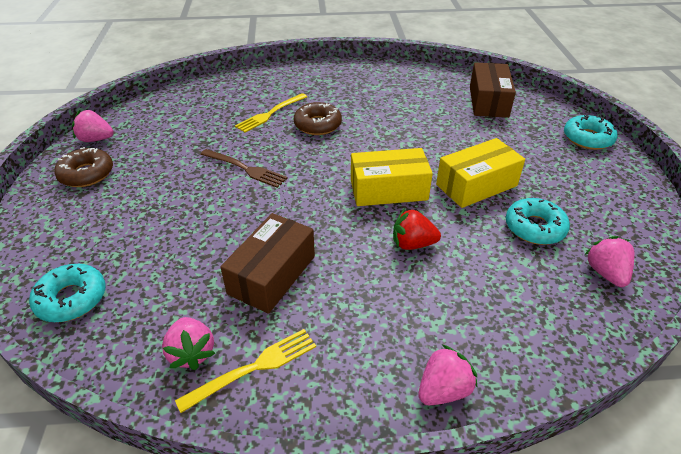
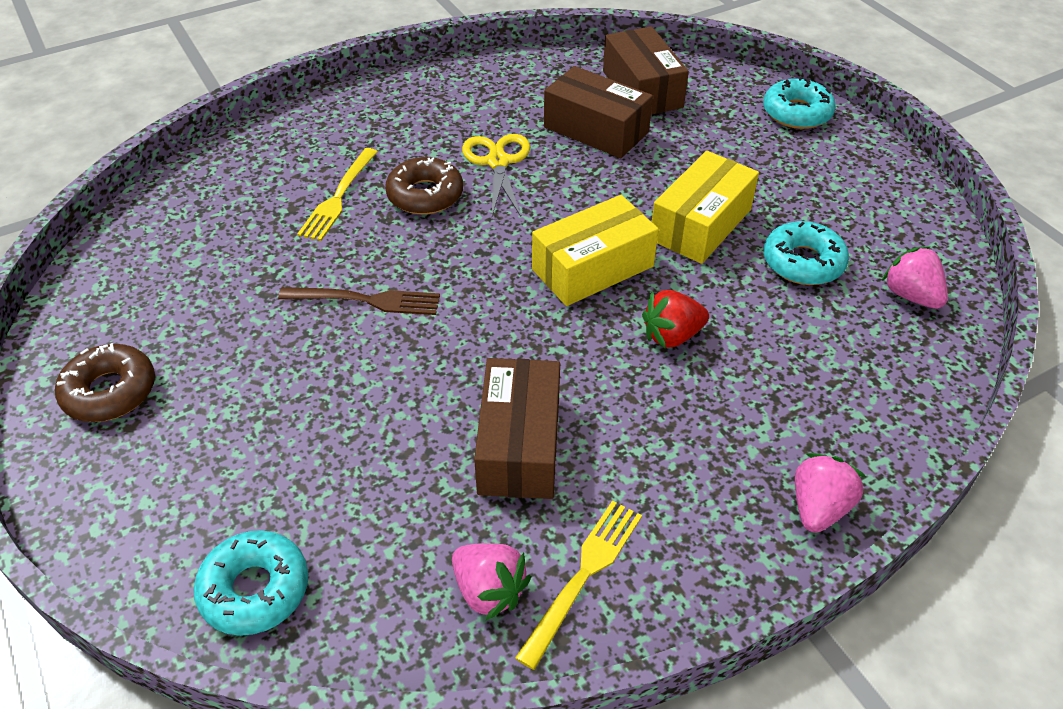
camera: 25 degrees left, 5 degrees up
pink strawberry [72,110,114,142] -> none
none -> yellow scissors [462,134,530,217]
none -> brown box [544,66,653,158]

